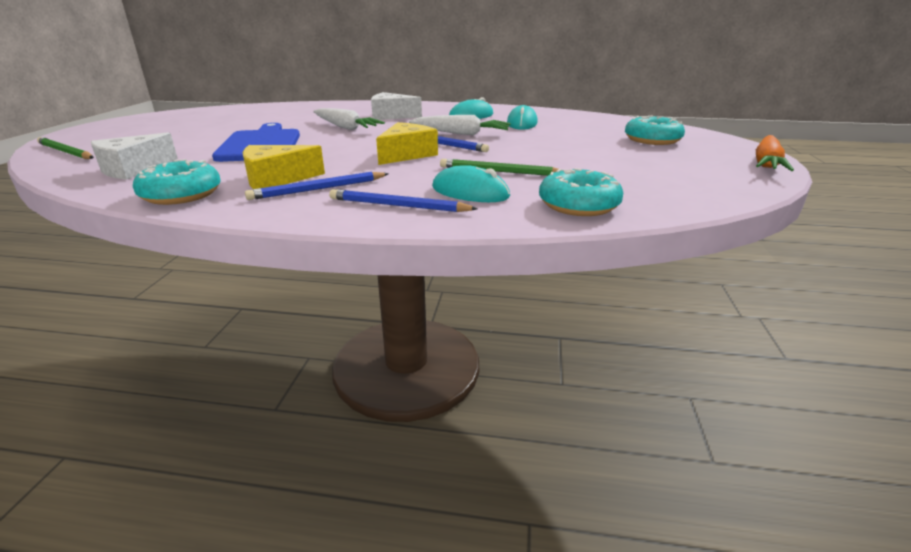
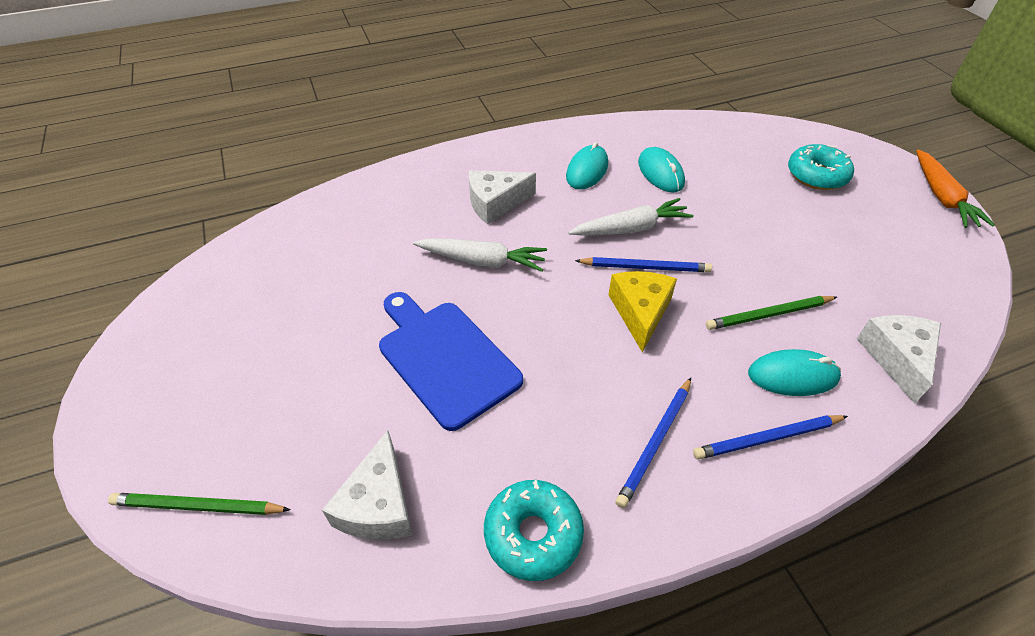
camera: 30 degrees left, 20 degrees up
yellow cheese [243,145,325,189] -> none
turquoise donut [539,168,623,216] -> white cheese [857,315,941,404]

